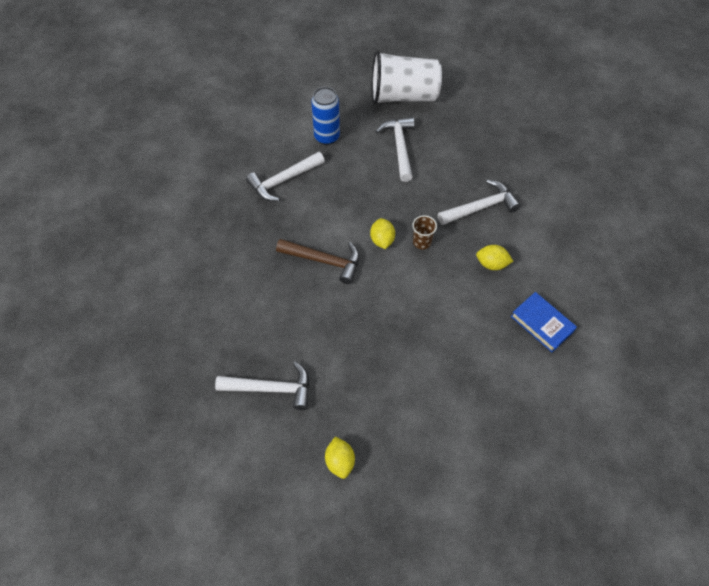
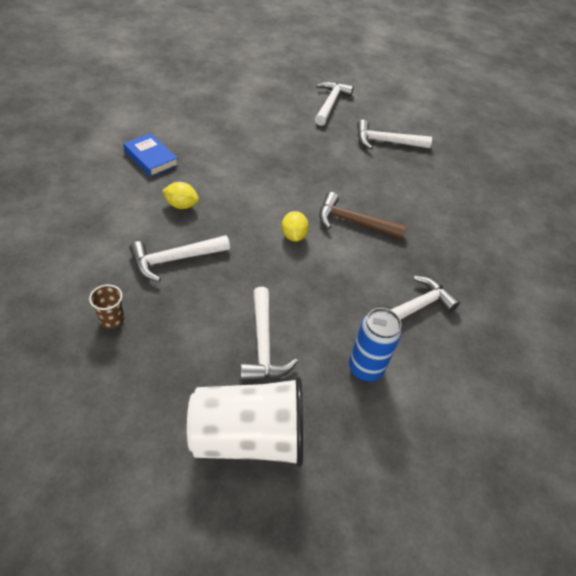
camera: 175 degrees right, 10 degrees down
yellow lemon [325,436,355,479] -> white hammer [315,81,354,126]
brown cup [413,215,437,249] -> brown cup moved to [89,284,124,329]

